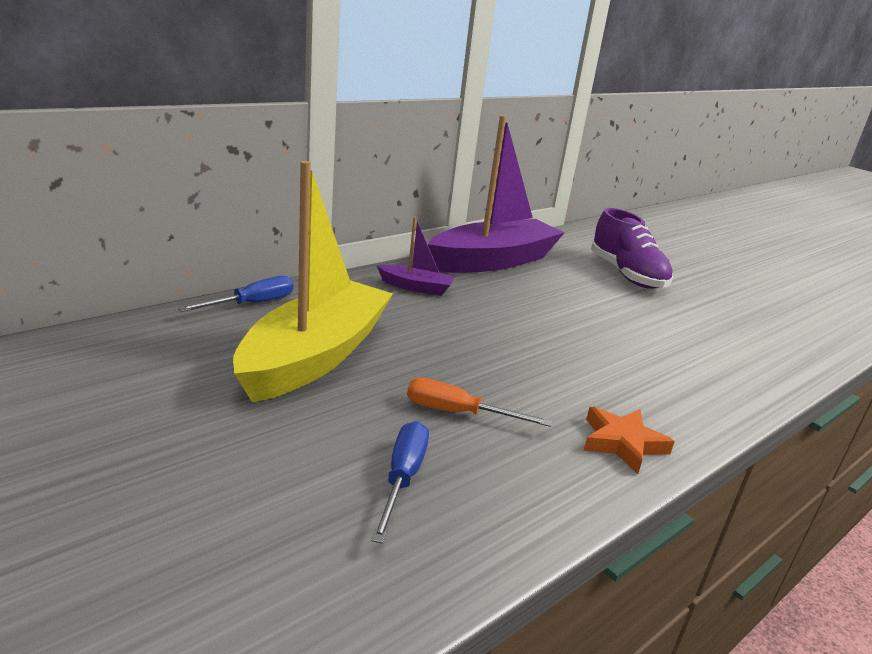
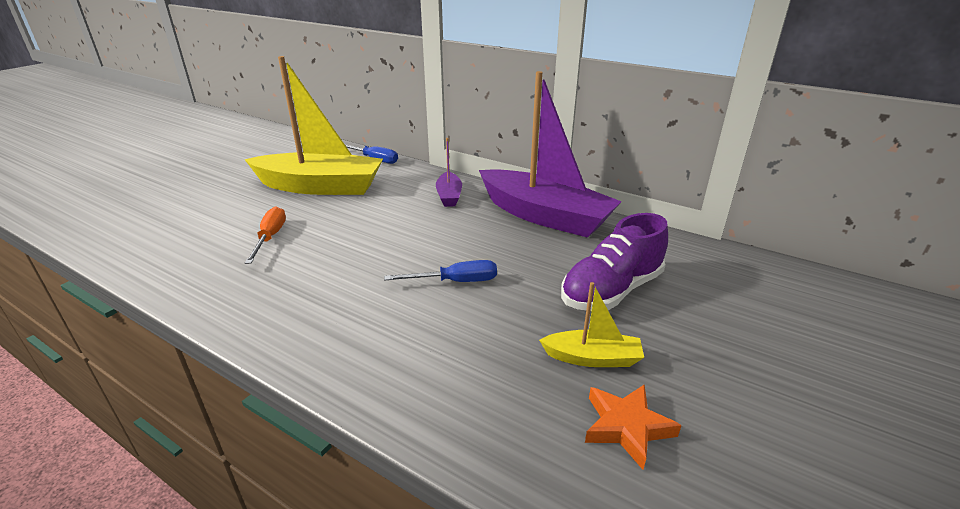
camera: 75 degrees right, 5 degrees up
blue screwdriver [371,421,429,544] -> blue screwdriver moved to [384,260,497,282]
orange star [583,407,675,474] -> orange star moved to [585,384,682,470]
none -> yellow boat [539,282,644,367]

